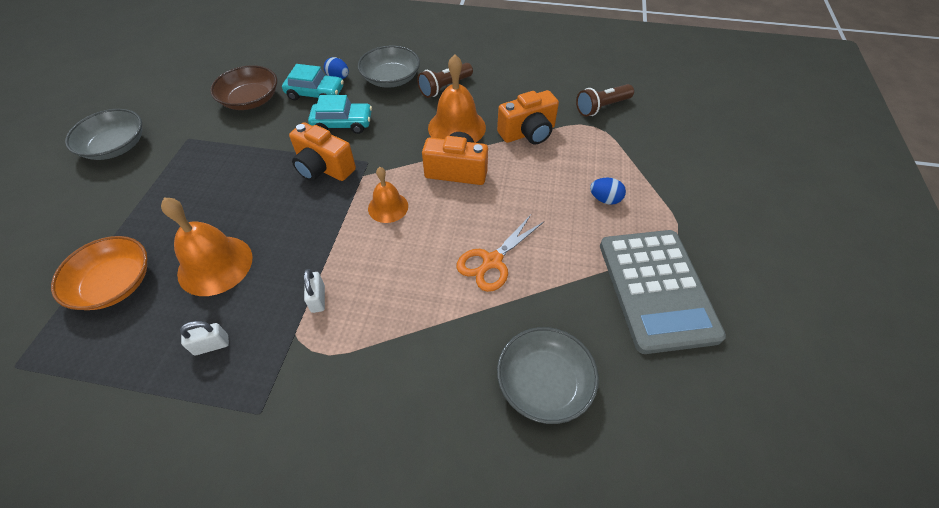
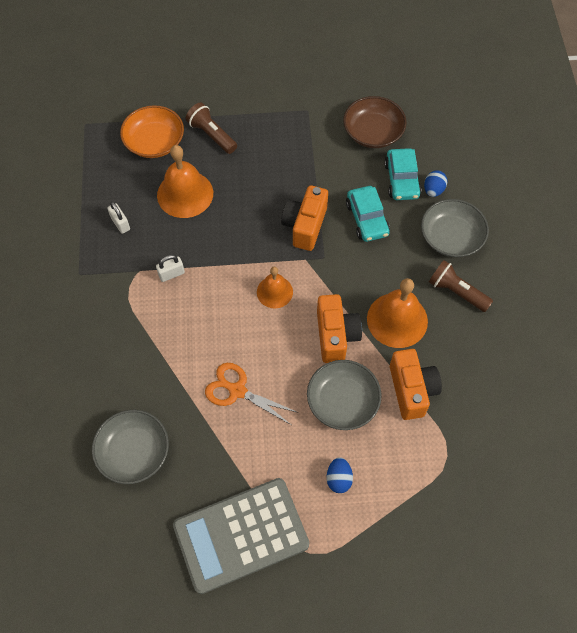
camera: 75 degrees right, 10 degrees up
grey bowl [65,109,142,160] -> grey bowl moved to [307,360,382,430]
orange camera [497,90,559,144] -> orange camera turned 150 degrees counterclockwise [390,349,442,420]
brown flashlight [576,84,634,117] -> brown flashlight moved to [186,103,237,154]

